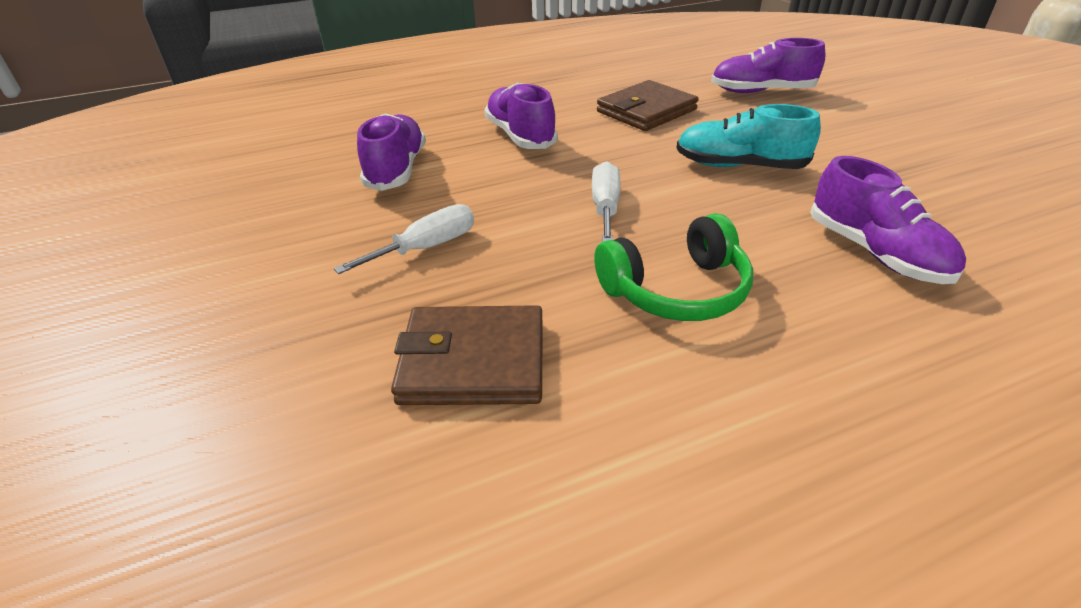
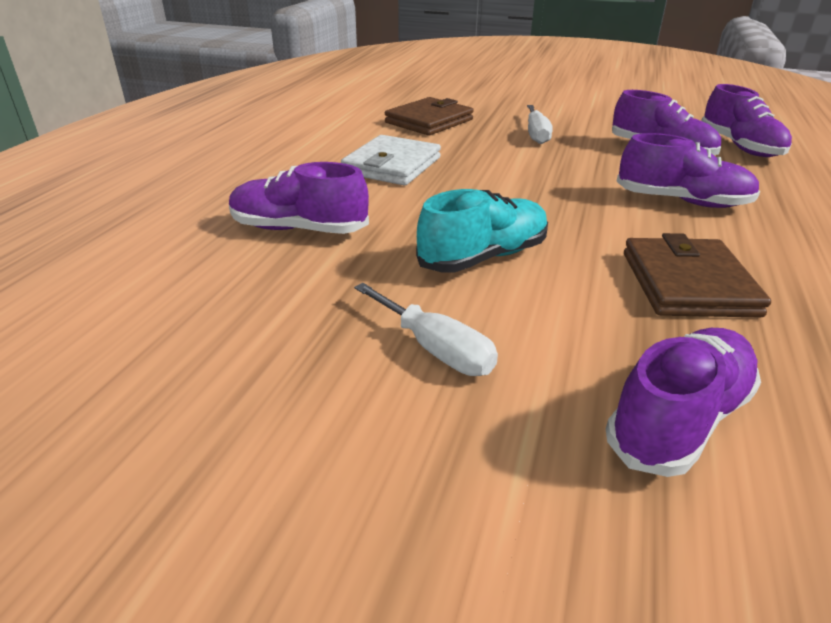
camera: 130 degrees right, 5 degrees down
white screwdriver [592,161,620,242] -> white screwdriver moved to [354,283,498,376]
green headphones [594,213,753,321] -> white wallet [341,135,441,185]
none -> purple shoe [701,84,792,157]

